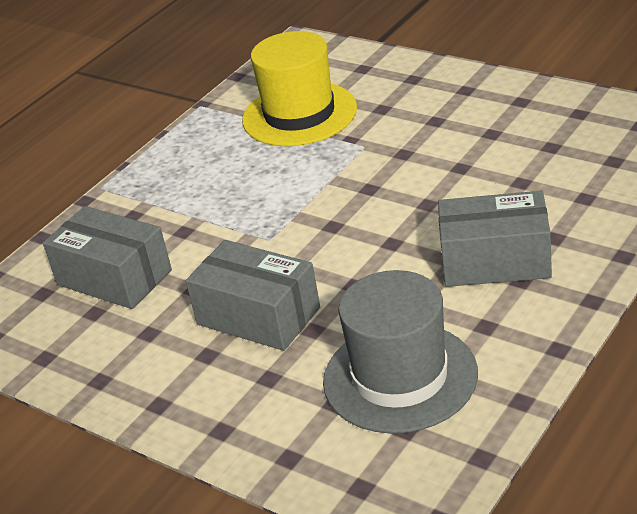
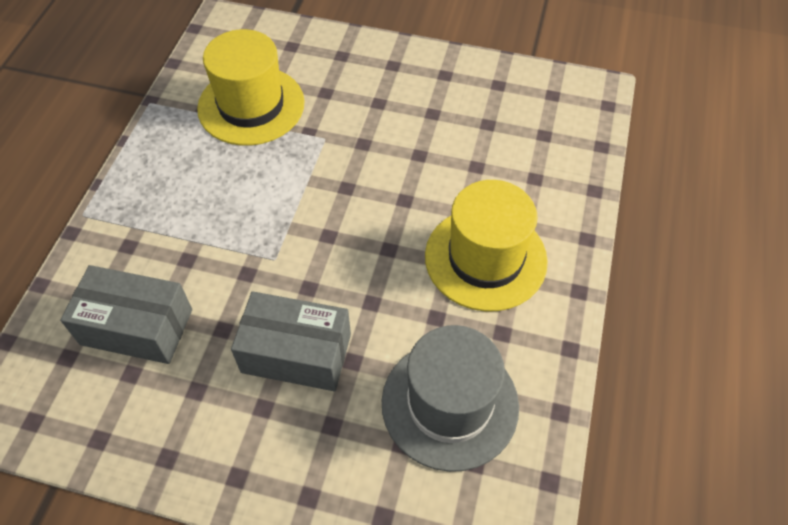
camera: 25 degrees left, 20 degrees up
grey box [438,191,552,287] -> yellow hat [425,180,548,311]

